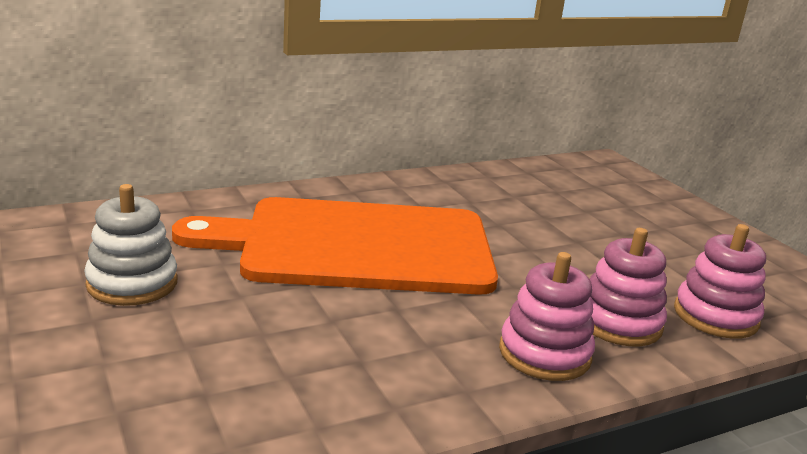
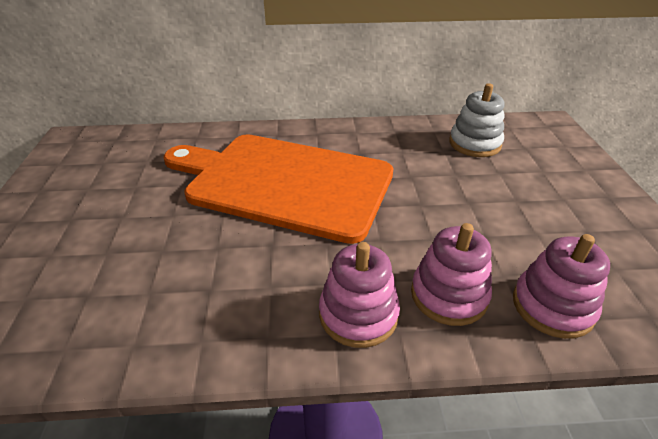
camera: 25 degrees right, 15 degrees up
white stacking toy [84,184,178,306] -> white stacking toy moved to [449,83,505,157]

